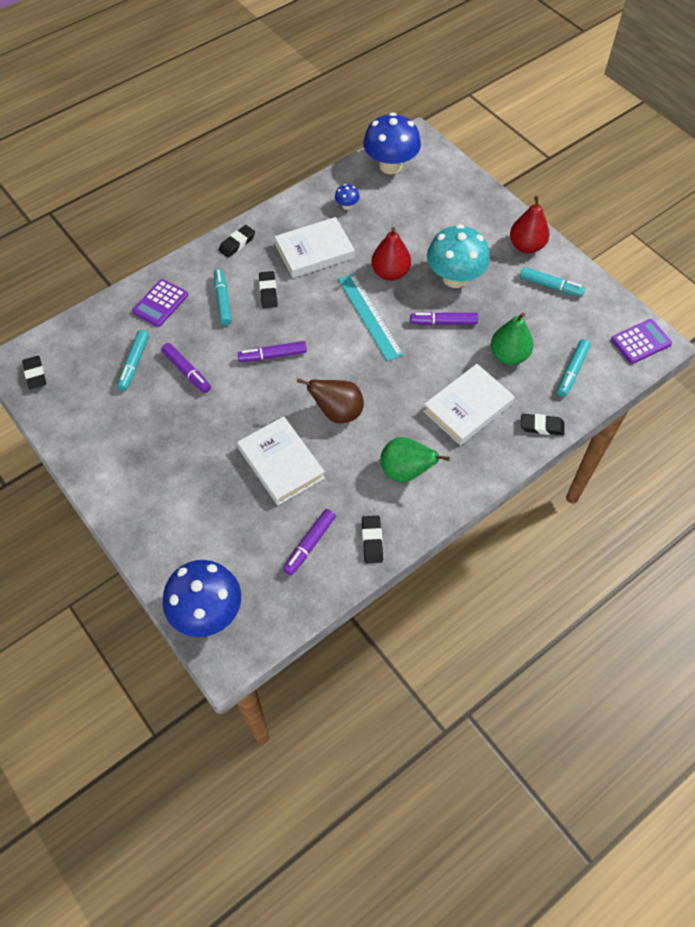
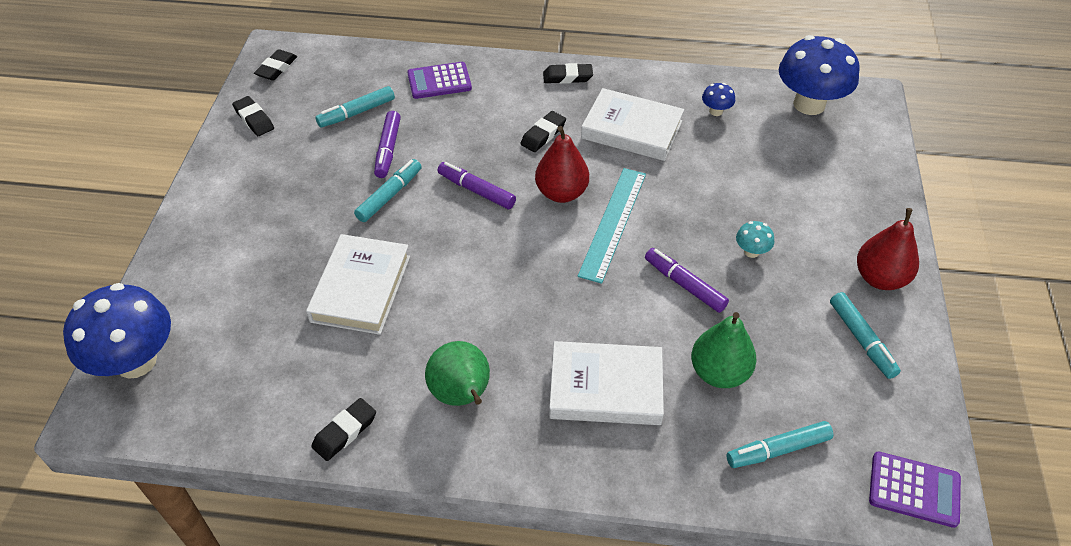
camera: 45 degrees right, 10 degrees down
turquoise marker [214,269,232,326] -> turquoise marker moved to [354,159,422,222]
purple marker [283,509,336,575] -> none
brown pear [297,378,364,424] -> none
red pear [371,227,411,281] -> red pear moved to [535,126,589,203]
turquoise mushroom [427,224,490,288] -> turquoise mushroom [736,221,774,258], size x0.43
black eraser [521,414,565,436] -> black eraser moved to [232,96,274,136]

